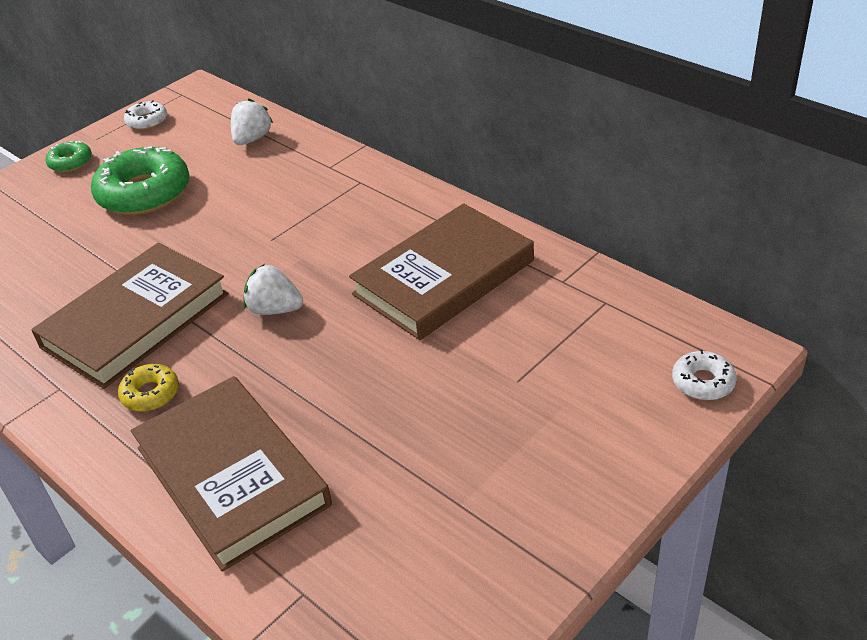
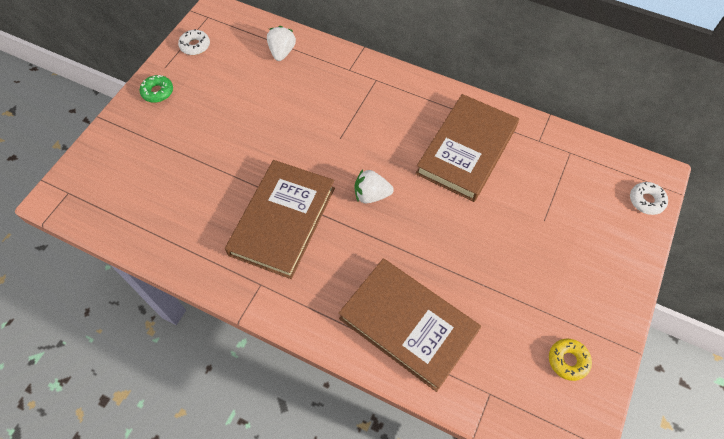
camera: 20 degrees left, 20 degrees up
green donut [91,146,189,215] -> none
yellow donut [118,364,179,412] -> yellow donut moved to [549,339,592,381]

